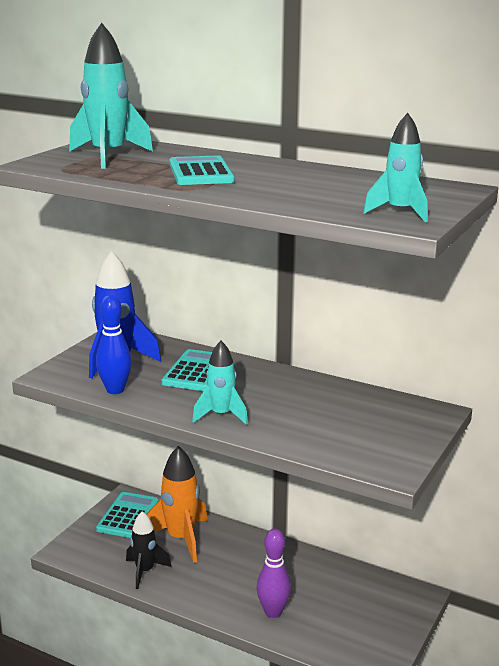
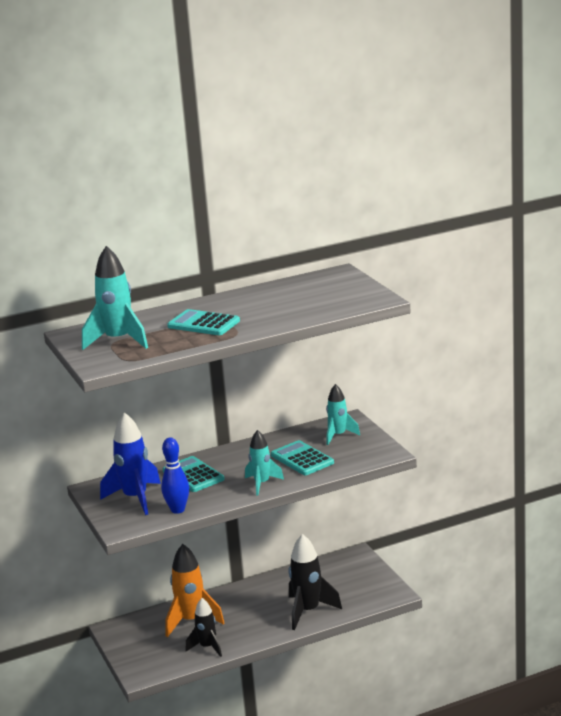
camera: 50 degrees left, 0 degrees up
turquoise calculator [96,492,159,538] -> turquoise calculator moved to [271,440,334,475]
purple bowling pin [257,528,291,618] -> black rocket [289,534,342,630]
turquoise rocket [363,113,428,222] -> turquoise rocket moved to [326,384,360,445]

